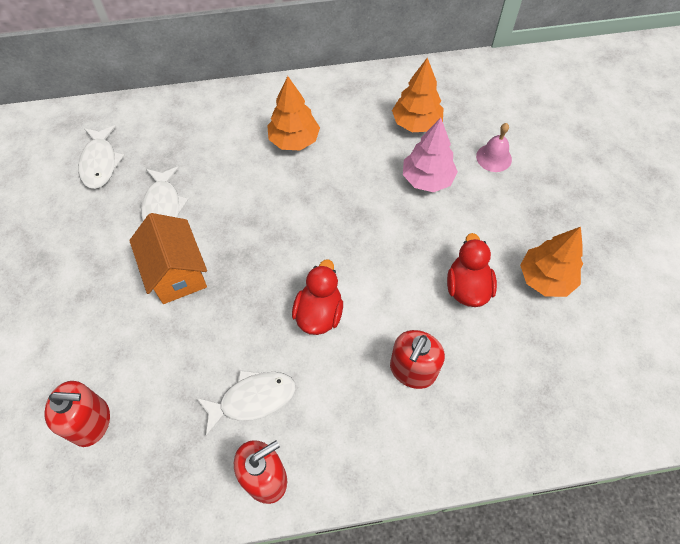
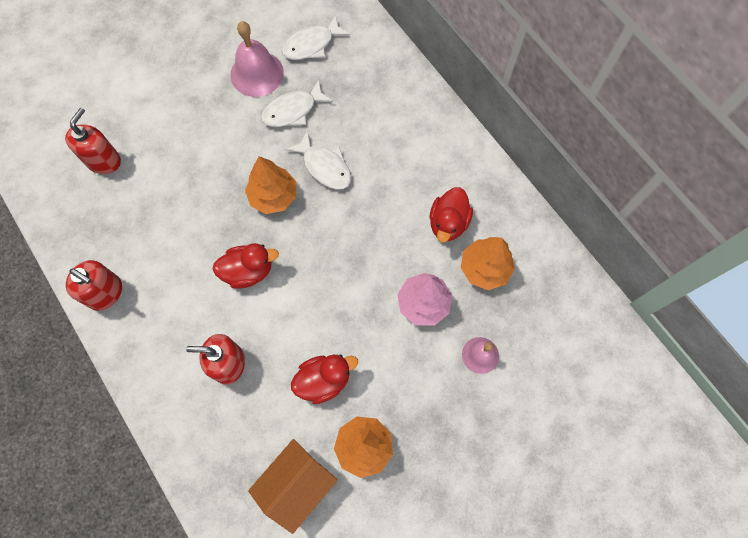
camera: 65 degrees right, 10 degrees up
red soap dispenser [44,381,110,447] -> red soap dispenser turned 135 degrees counterclockwise [65,108,121,174]
orange house [129,213,207,304] -> orange house moved to [248,439,338,534]
white fish [197,370,296,436] -> white fish moved to [286,131,351,190]
orange tree [267,76,320,150] -> orange tree moved to [245,156,296,214]
none -> pink bell [230,21,284,97]
none -> red duck [430,187,473,242]

